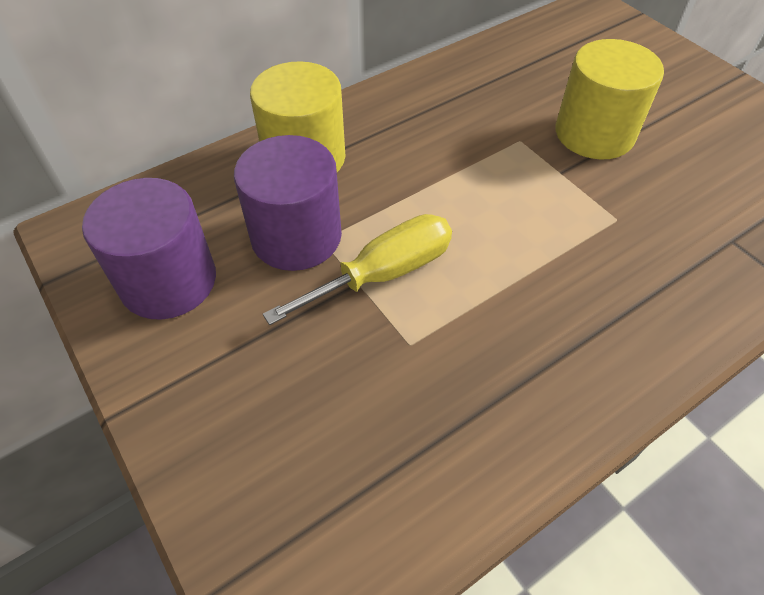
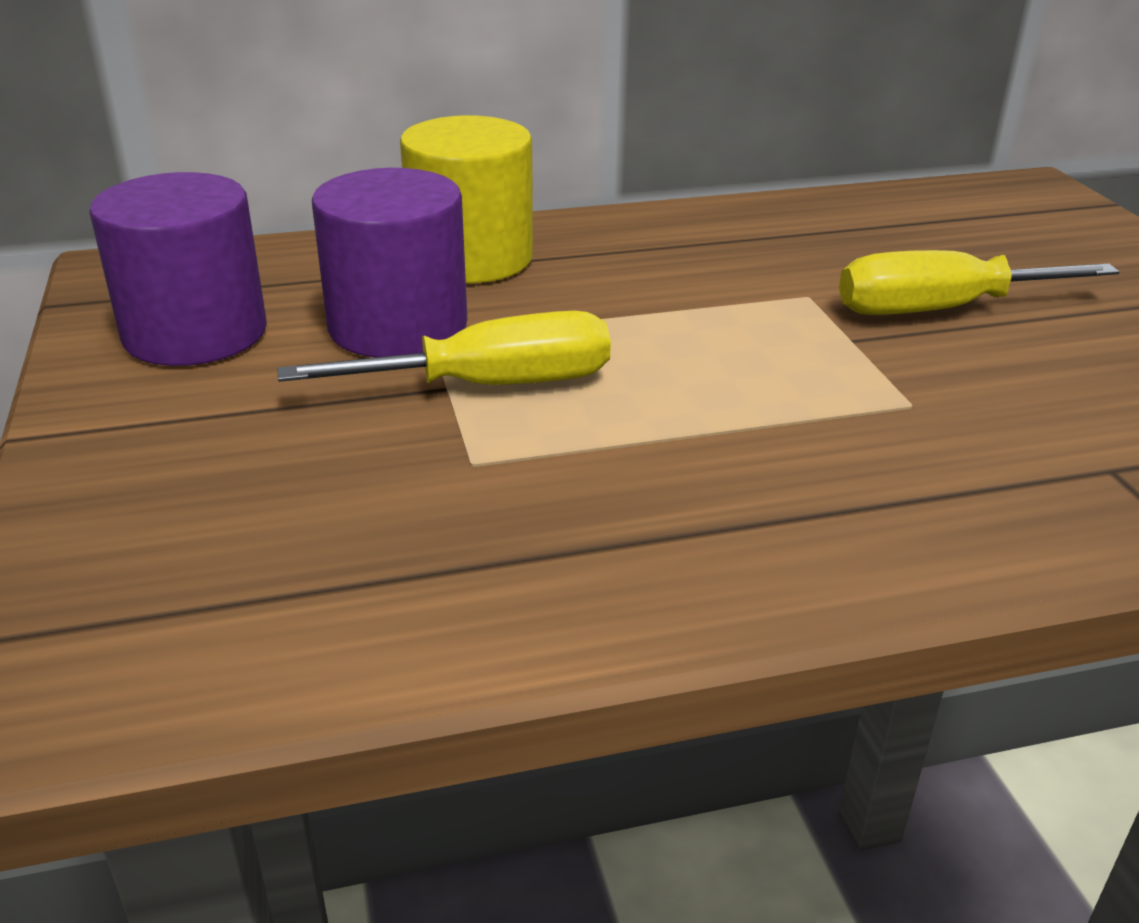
camera: 20 degrees right, 20 degrees down
yellow cylinder [556,39,664,159] -> yellow screwdriver [839,250,1120,315]

